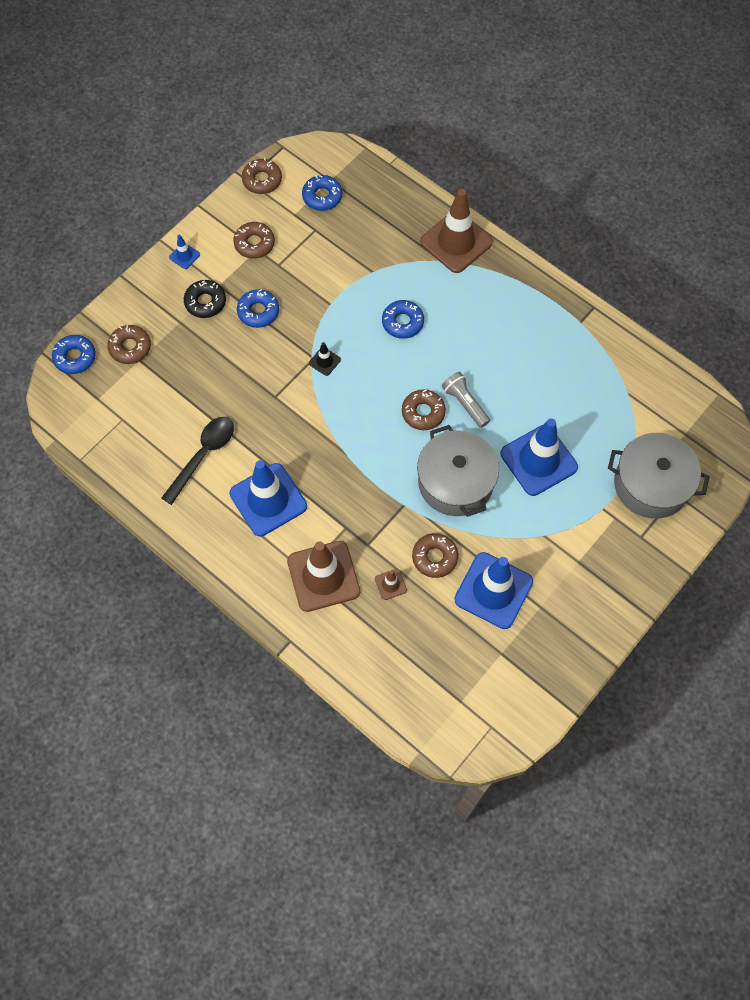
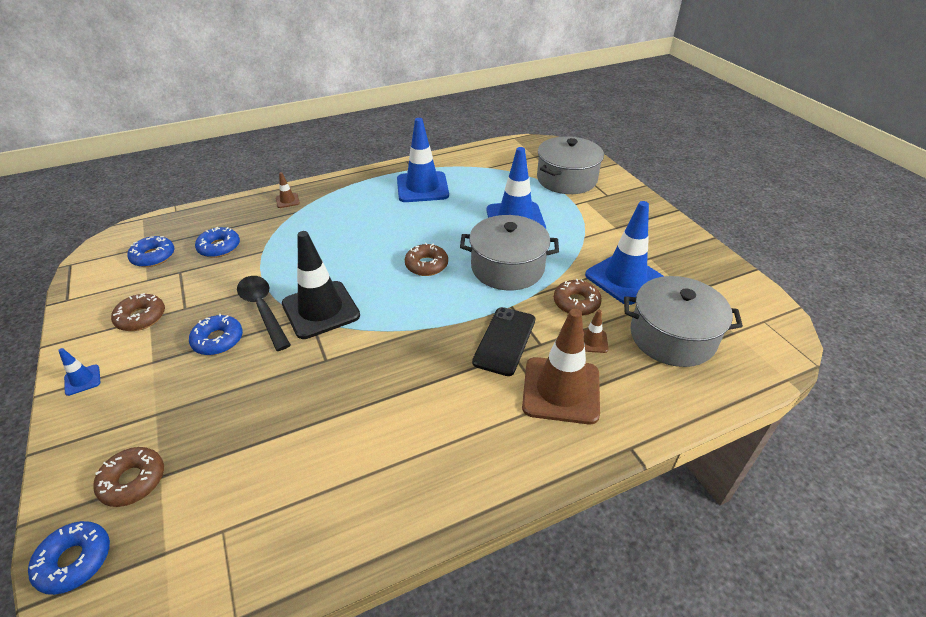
camera: 65 degrees left, 25 degrees down
black spoon [161,417,234,505] -> black spoon moved to [237,276,291,351]
black donut [184,280,226,318] -> none
blue traffic cone [230,460,307,537] -> blue traffic cone moved to [397,118,449,202]
brown donut [242,158,282,194] -> none
black traffic cone [309,342,341,376] -> black traffic cone [282,231,360,339], size x2.35
blue donut [382,300,424,339] -> blue donut moved to [195,227,240,258]
brown traffic cone [420,189,493,273] -> brown traffic cone [276,172,300,208], size x0.43
grey flashlight [441,372,490,428] -> none
none -> black phone [472,307,535,376]
none -> grey pot [624,276,743,367]

